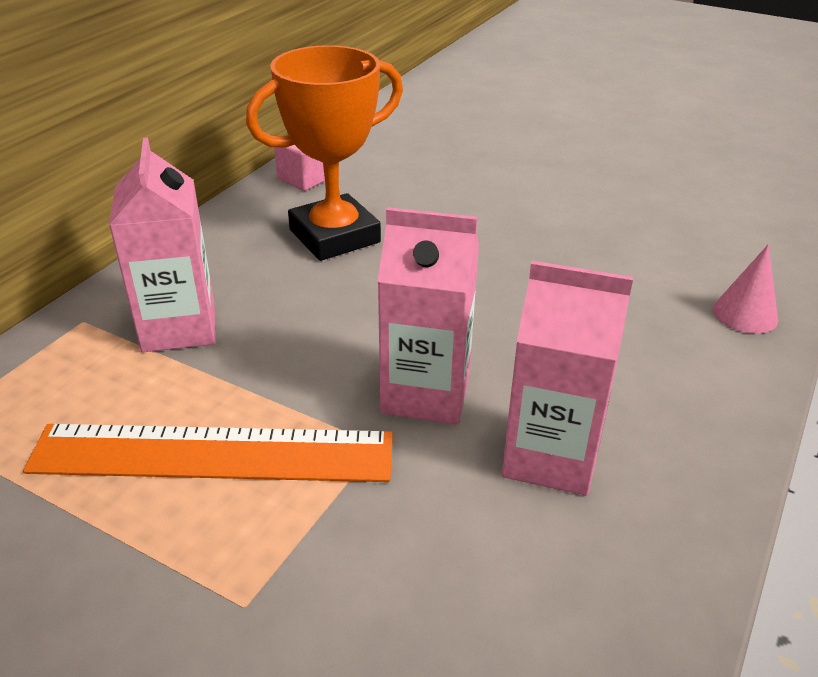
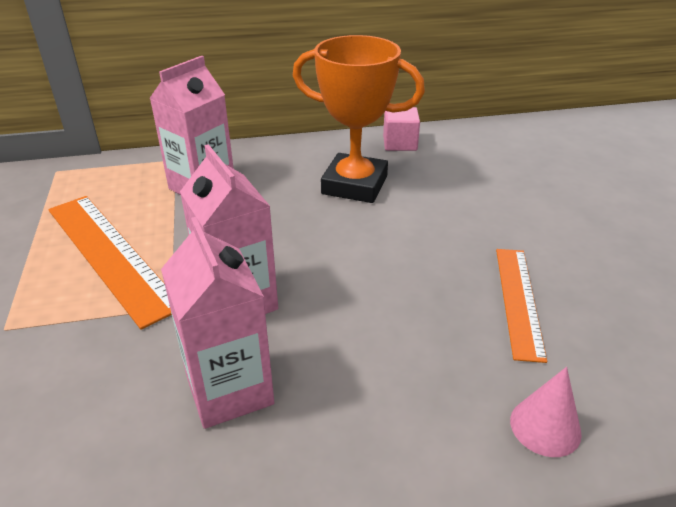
camera: 50 degrees right, 0 degrees up
none -> orange ruler [496,249,547,363]

